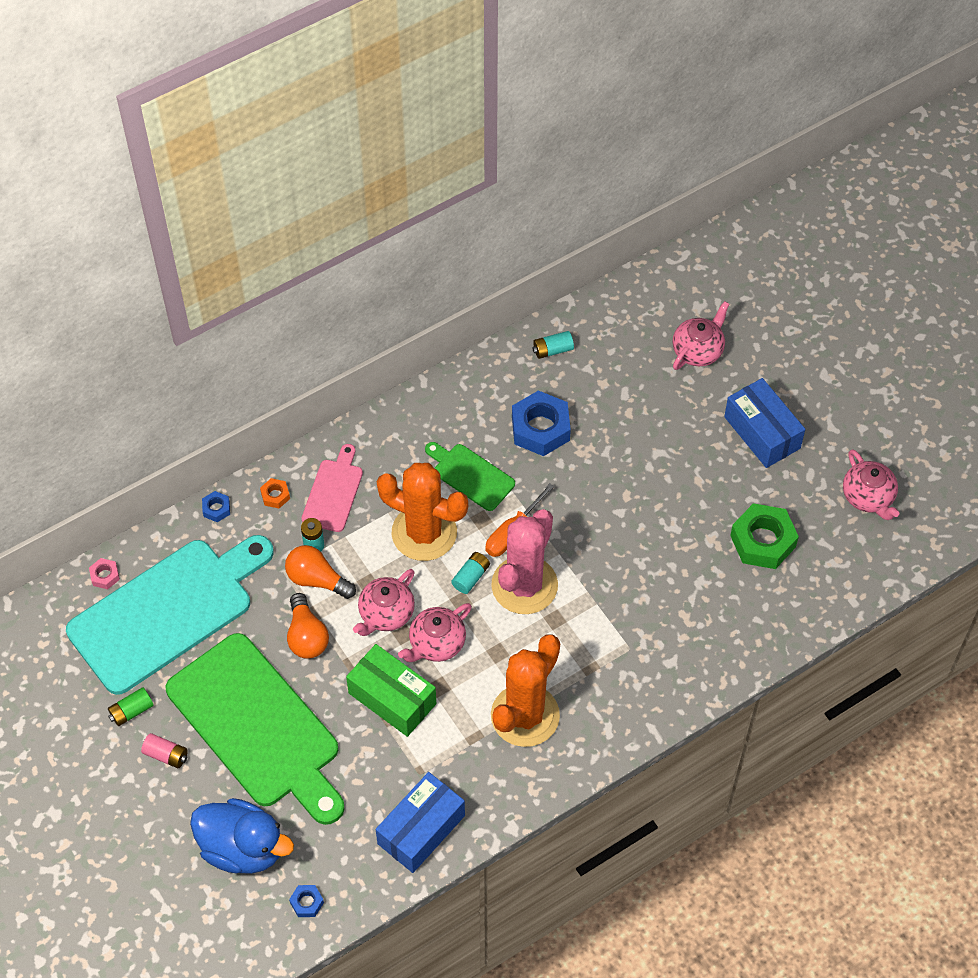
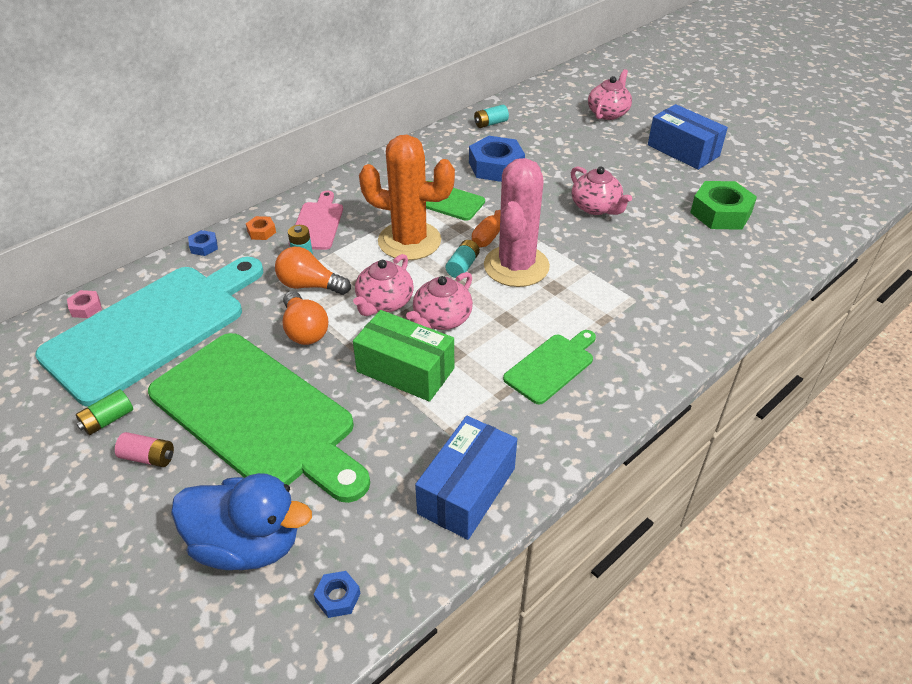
camera: 10 degrees left, 15 degrees down
orange cactus [491,634,560,747] -> green cutting board [503,330,596,405]
pink teapot [843,449,899,520] -> pink teapot moved to [571,167,632,215]

